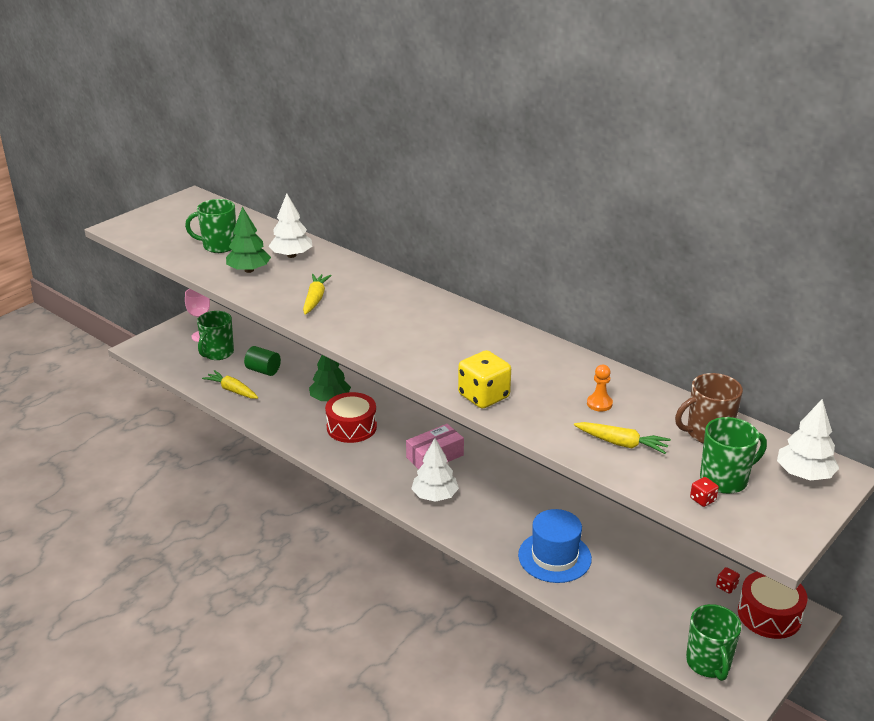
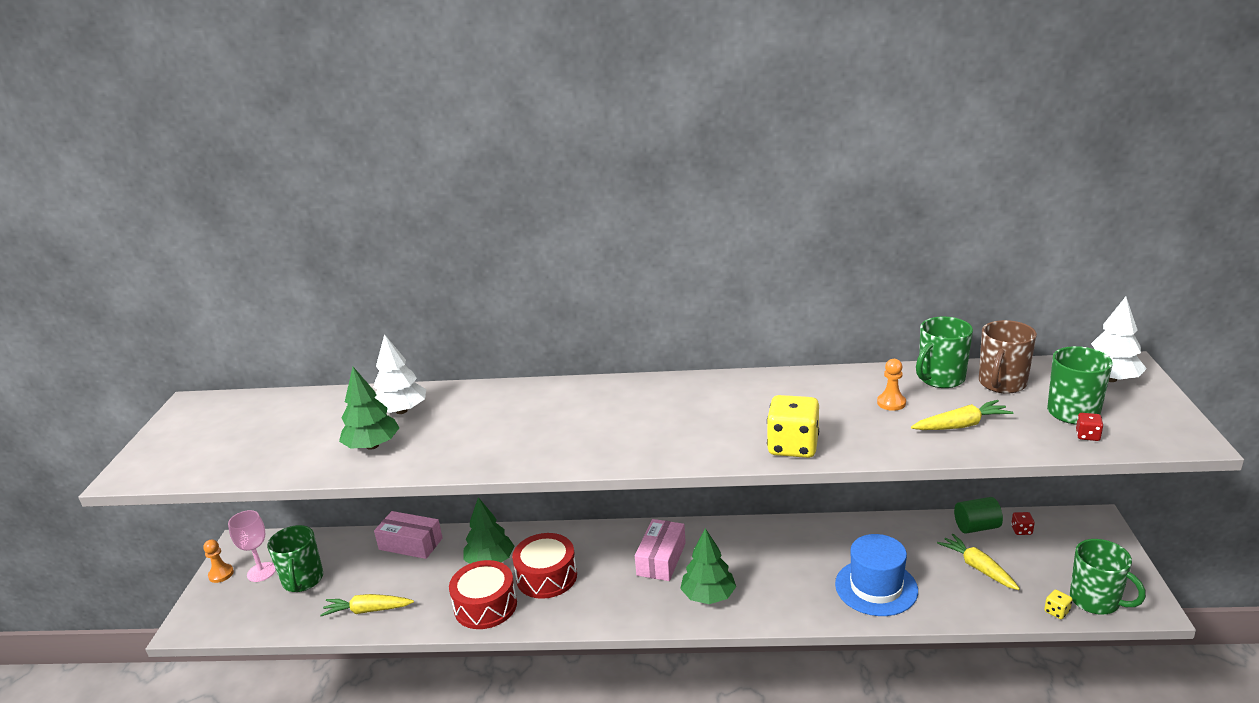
camera: 35 degrees left, 5 degrees down
green mug [185,199,236,253] -> green mug moved to [916,317,973,388]
green cylinder [244,346,281,376] -> green cylinder moved to [954,497,1003,533]
yellow carrot [303,274,332,315] -> yellow carrot moved to [937,534,1020,590]
white tree [411,438,459,502] -> green tree [680,528,736,604]
red drum [738,572,808,639] -> red drum moved to [449,560,517,629]
none -> orange pawn [203,539,234,583]
none -> pink box [374,511,443,559]
none -> yellow dice [1044,589,1072,619]

